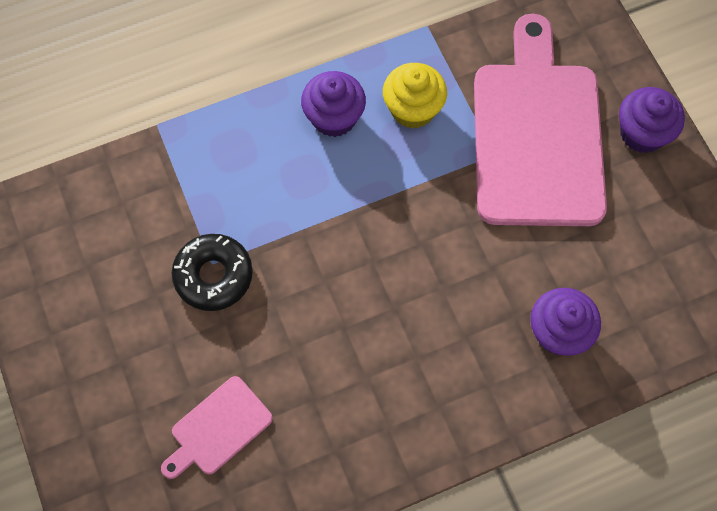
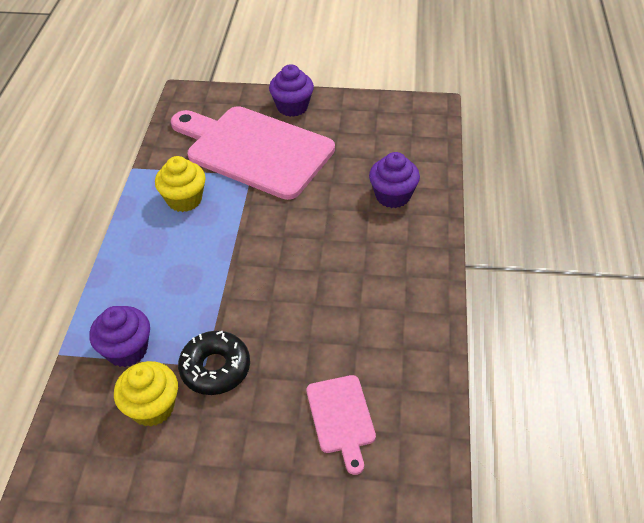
camera: 60 degrees left, 20 degrees down
purple cupcake [301,71,366,137] -> purple cupcake moved to [89,306,150,367]
none -> yellow cupcake [114,361,178,427]

